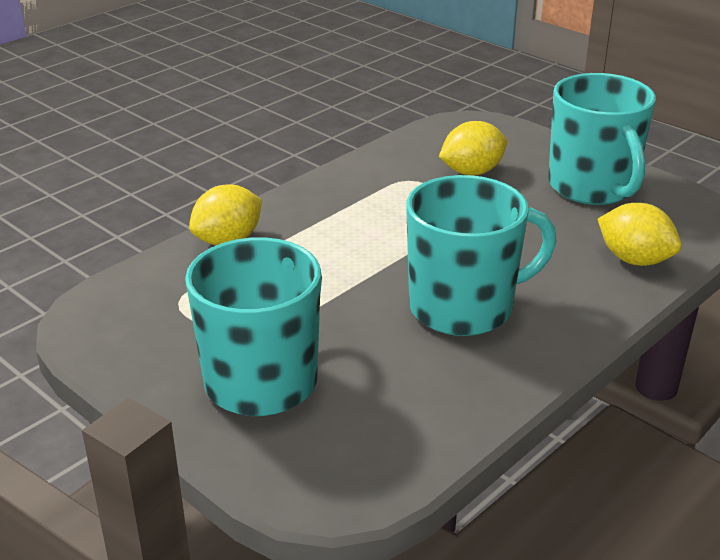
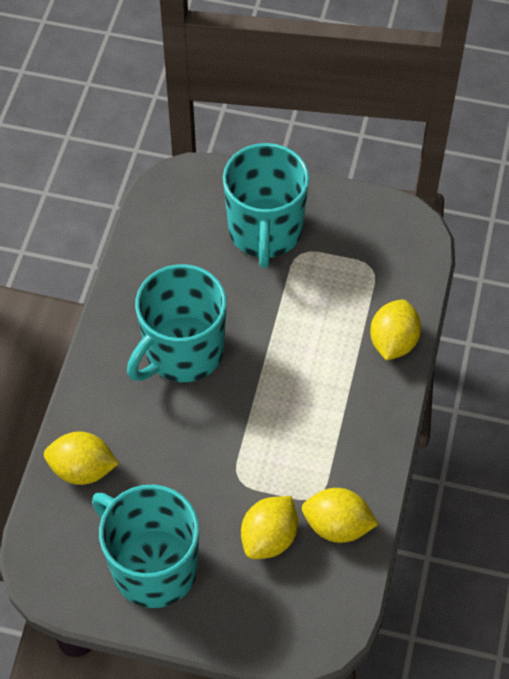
camera: 150 degrees right, 25 degrees up
none -> yellow lemon [302,488,379,543]

